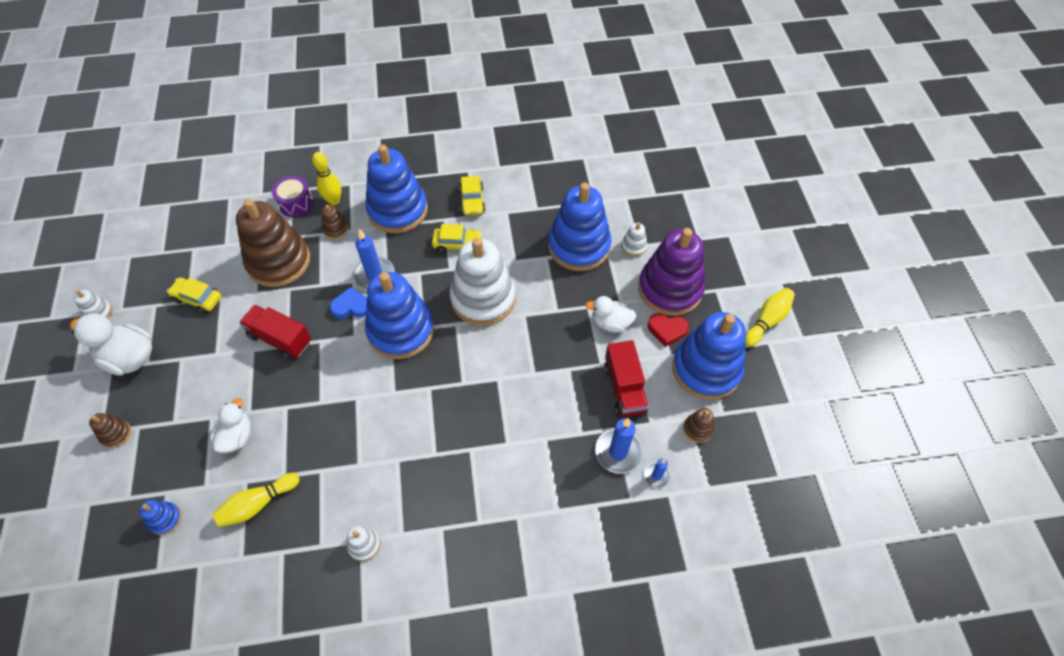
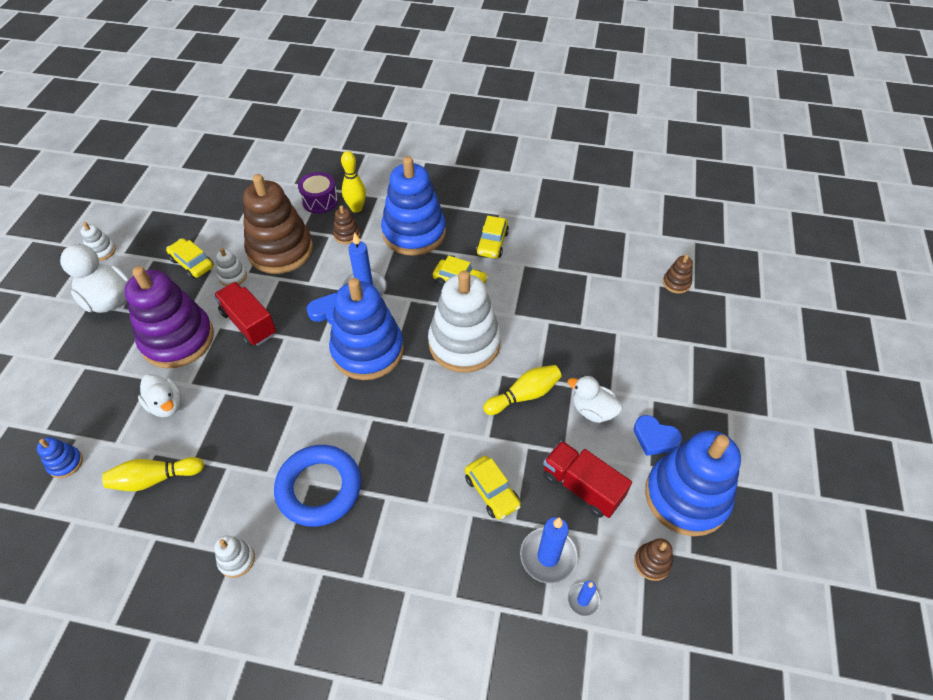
camera: 20 degrees right, 5 degrees down
brown stacking toy [89,413,131,448] -> brown stacking toy moved to [663,254,693,294]
white duck [210,398,251,453] -> white duck turned 105 degrees clockwise [138,374,181,417]
blue stacking toy [548,183,611,271] -> none
red truck [604,340,649,417] -> red truck turned 120 degrees clockwise [543,441,632,518]
white stacking toy [621,222,647,257] -> white stacking toy moved to [216,248,247,286]
purple stacking toy [638,228,705,316] -> purple stacking toy moved to [124,266,214,368]
red heart [648,313,689,347] -> blue heart [634,415,682,456]
yellow bowling pin [745,288,795,347] -> yellow bowling pin moved to [483,365,562,415]
none -> blue ring [274,445,361,527]
none -> yellow car [465,456,521,520]

